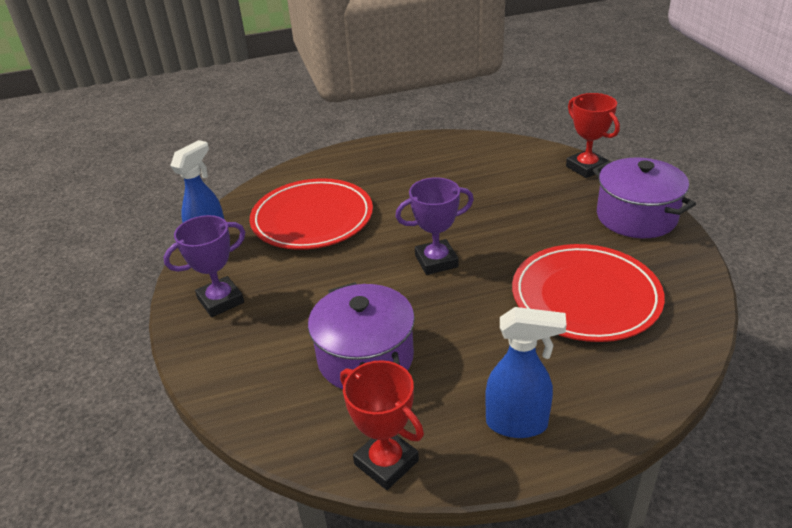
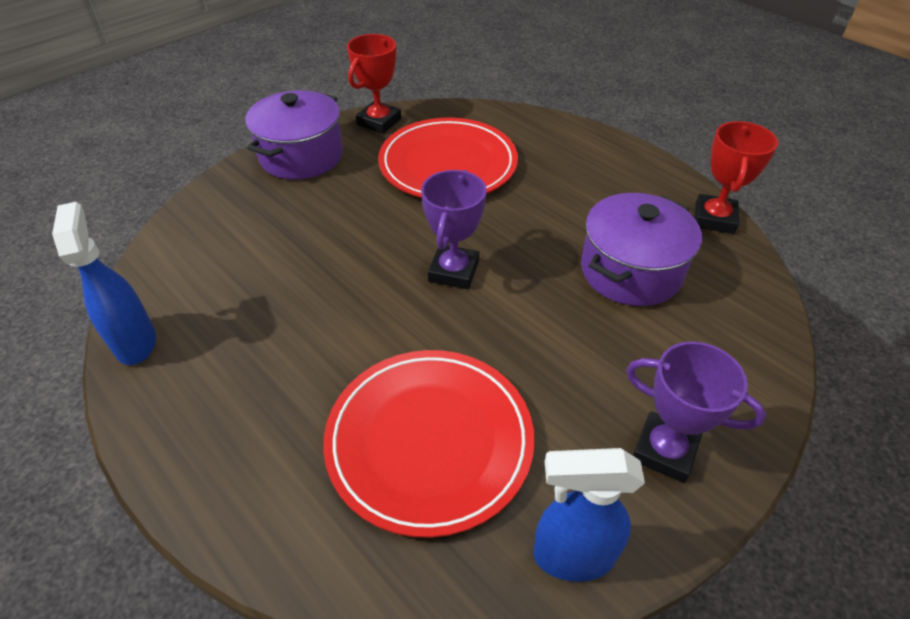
camera: 120 degrees left, 10 degrees up
purple trophy [395,177,474,275] -> purple trophy turned 60 degrees clockwise [421,170,487,289]
blue spray bottle [485,307,567,438] -> blue spray bottle moved to [52,202,156,365]
red trophy [566,93,620,178] -> red trophy moved to [347,34,401,134]

